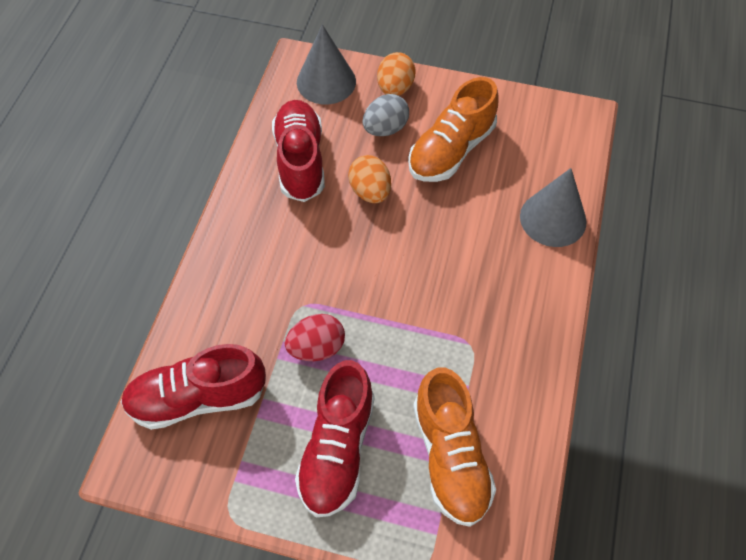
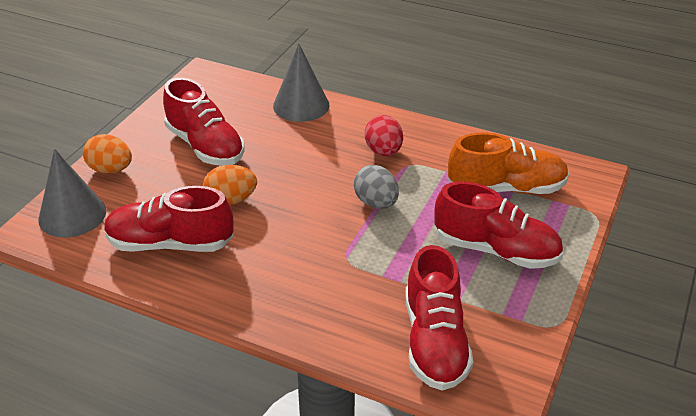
camera: 80 degrees left, 20 degrees down
red egg [285,314,345,361] -> red egg moved to [365,115,403,156]
grey egg [363,94,409,136] -> grey egg moved to [354,165,399,209]
orange shoe [408,77,499,182] -> red shoe [163,78,245,165]

